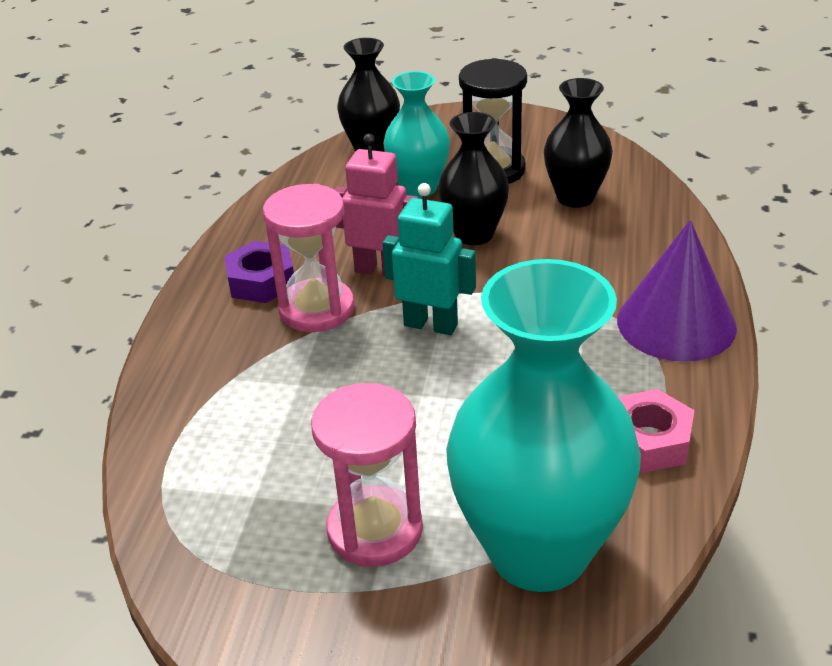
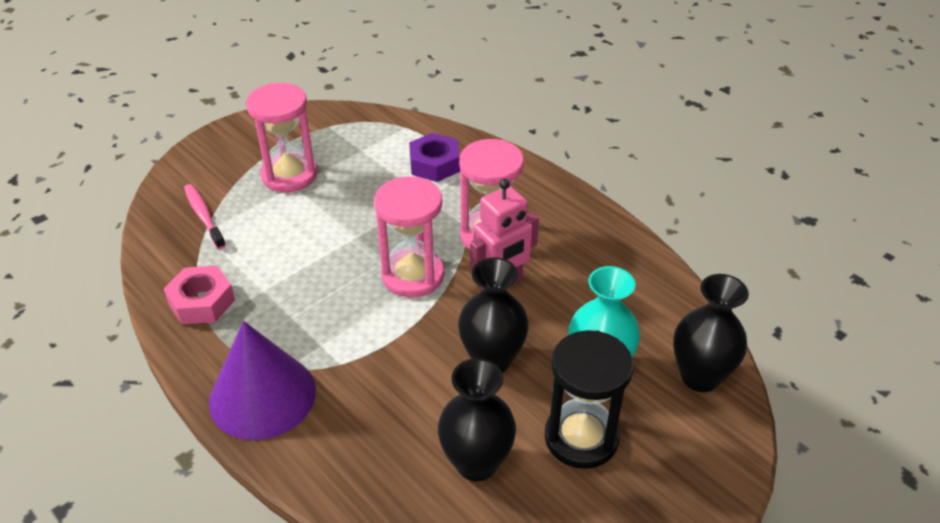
camera: 125 degrees right, 5 degrees up
purple nut [224,241,294,303] -> purple nut moved to [409,133,460,182]
turquoise robot [383,183,476,335] -> pink hourglass [374,176,444,298]
turquoise vase [446,259,641,592] -> pink toothbrush [184,184,226,249]

